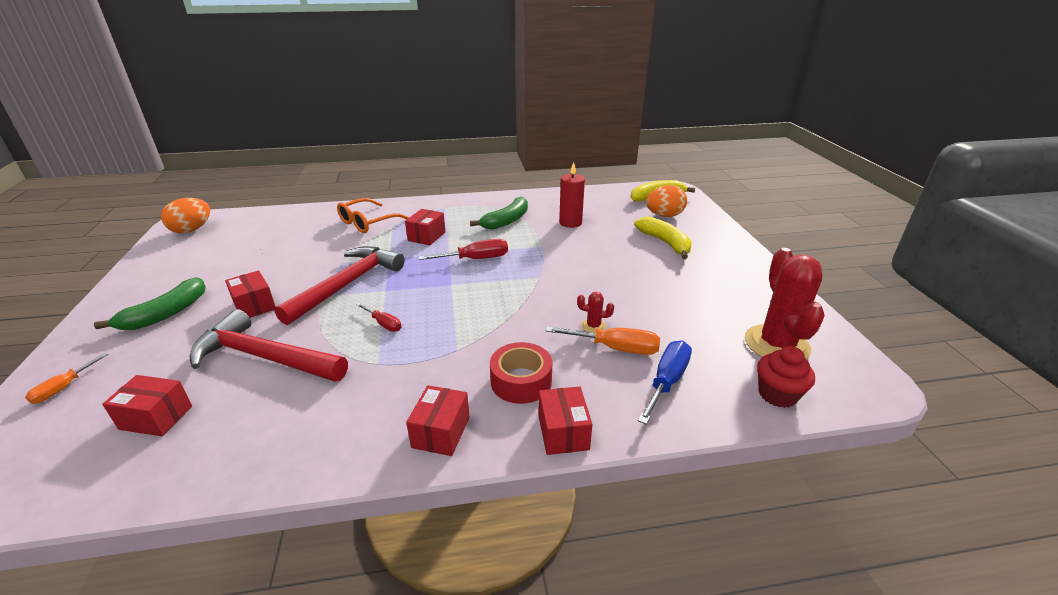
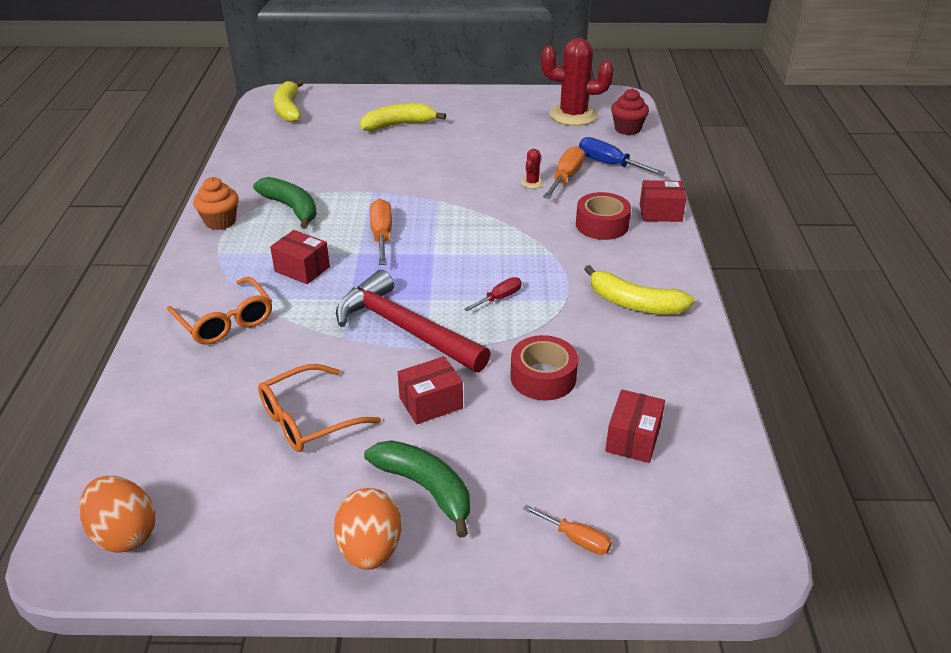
camera: 80 degrees left, 5 degrees up
red hammer [189,309,348,382] -> red tape [510,335,578,401]
red box [406,385,469,456] -> none
red screwdriver [418,239,508,260] -> orange screwdriver [370,199,392,265]
red candle [559,162,585,228] -> none
orange egg [646,185,687,217] -> orange egg moved to [334,488,401,570]
none -> orange cupcake [193,177,239,230]
none -> orange glasses [258,364,381,452]
none -> yellow banana [584,265,695,314]

